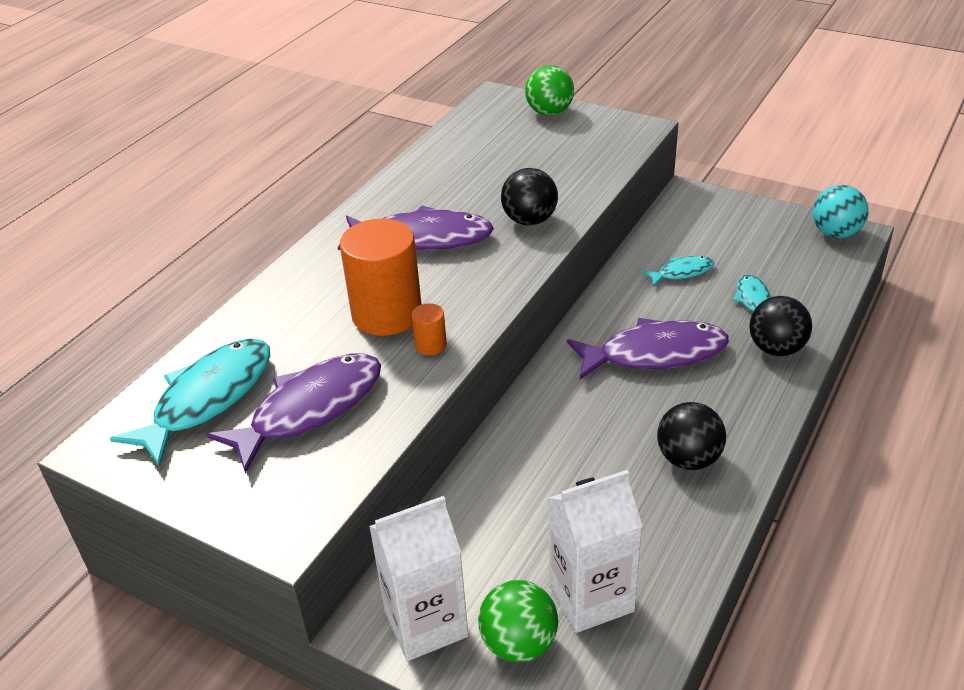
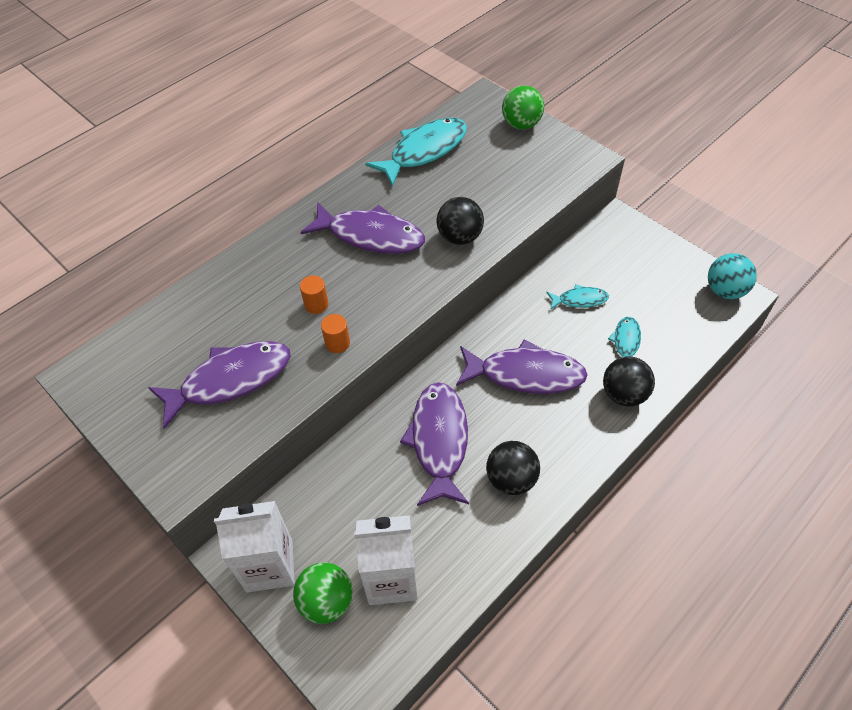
camera: 15 degrees right, 15 degrees up
turquoise fish [110,338,270,467] -> turquoise fish moved to [365,118,467,187]
orange cylinder [340,219,422,336] -> orange cylinder [300,276,329,314], size x0.43
none -> purple fish [400,382,469,506]

